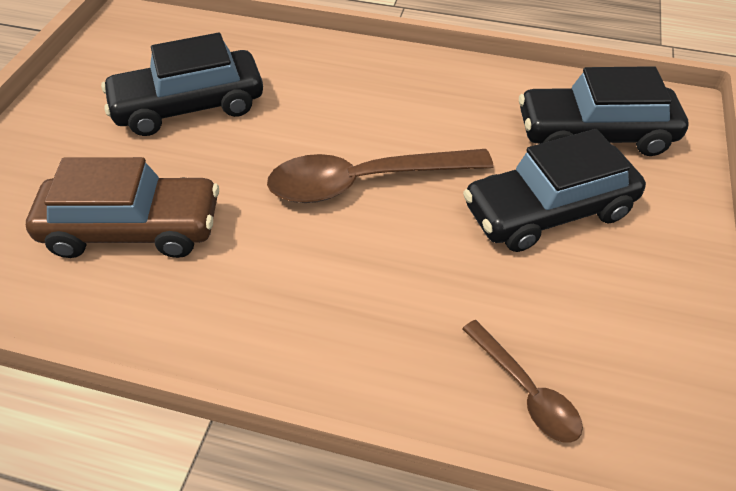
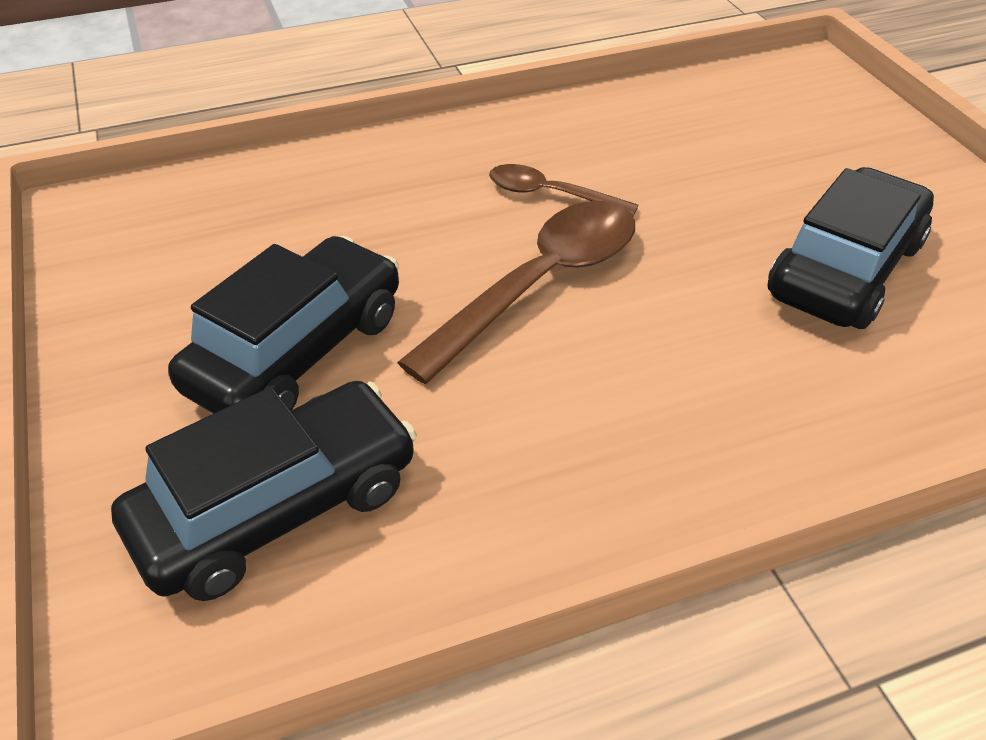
camera: 145 degrees right, 5 degrees down
brown car [26,157,219,258] -> none
brown spoon [462,320,583,443] -> brown spoon moved to [489,164,638,216]

